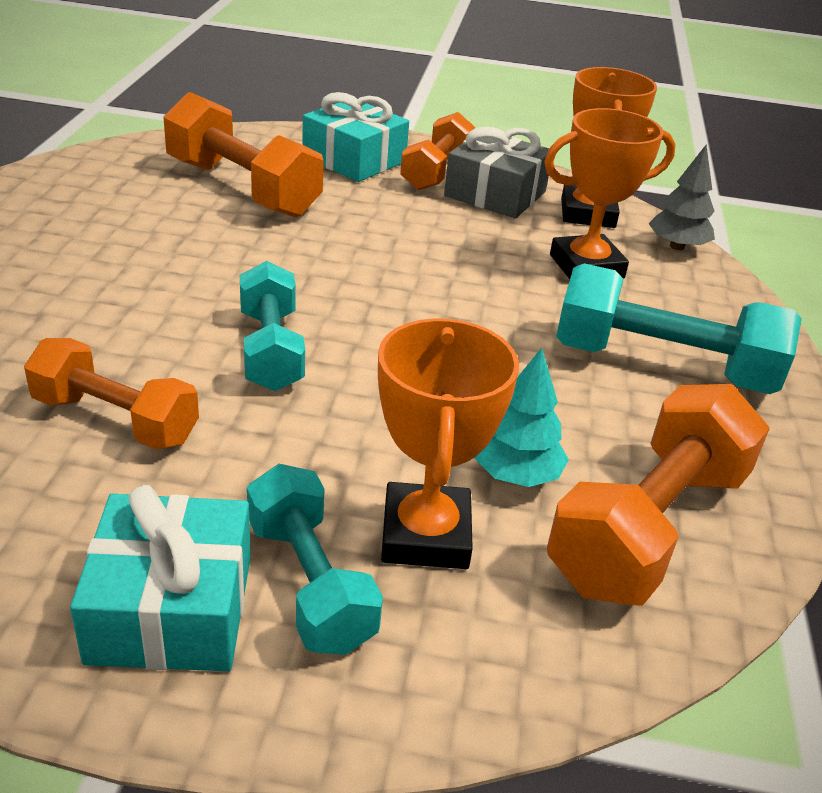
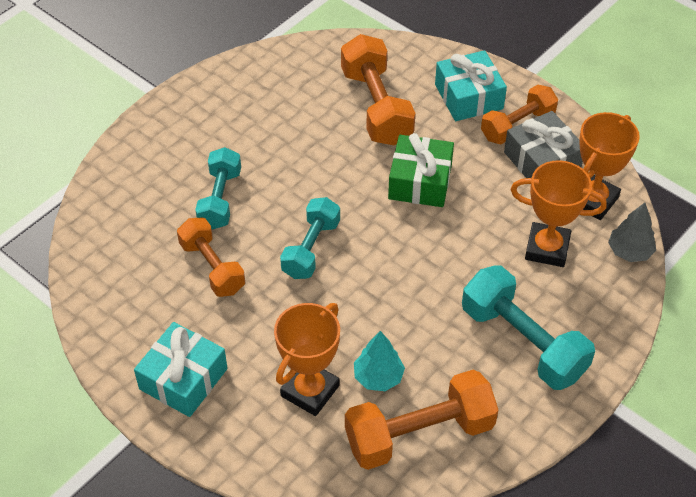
camera: 35 degrees right, 15 degrees up
turquoise dumbbell [247,464,383,655] -> turquoise dumbbell moved to [195,147,241,229]
none -> green gift [388,133,454,207]

